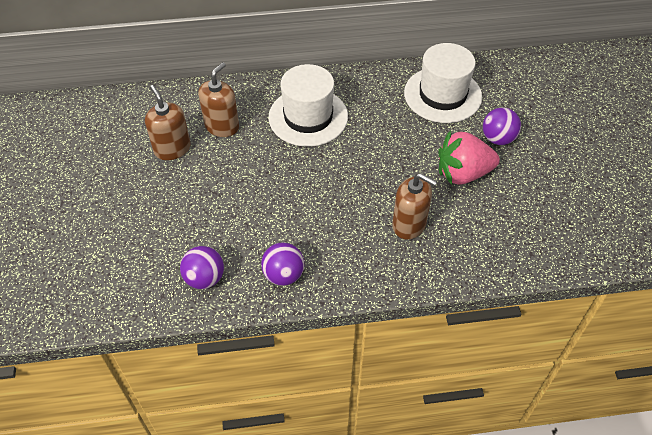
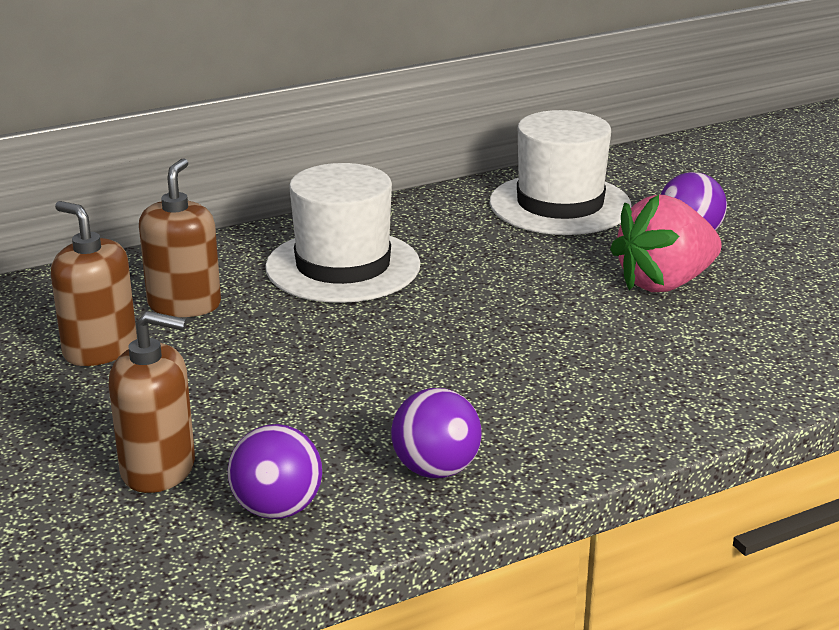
camera: 20 degrees left, 25 degrees down
brown soap dispenser [392,173,437,240] -> brown soap dispenser moved to [109,311,195,493]

